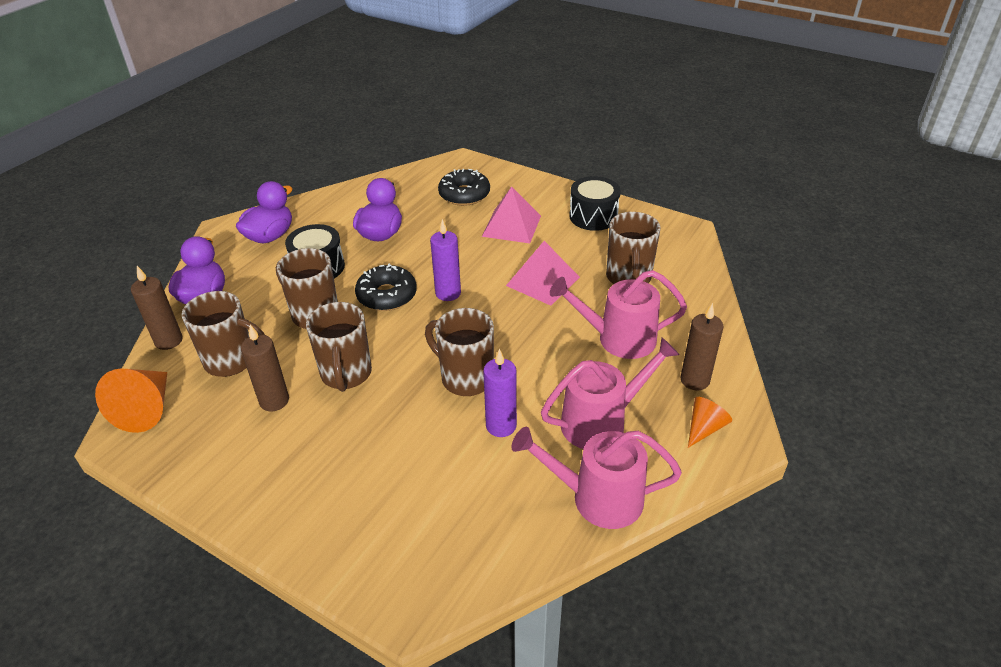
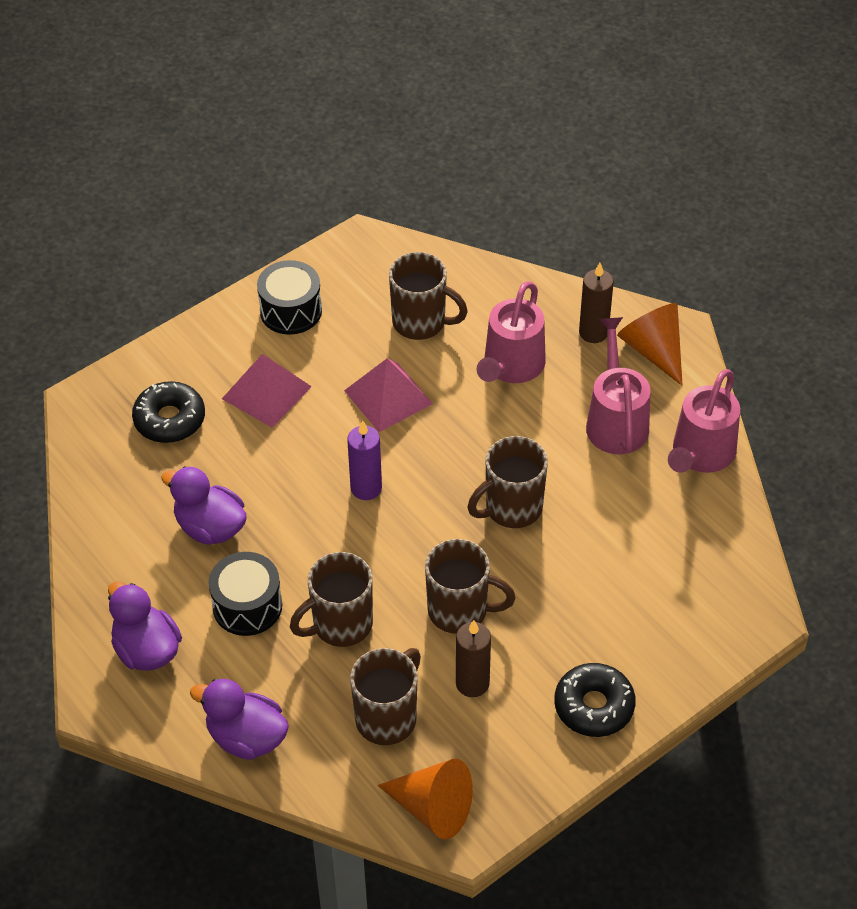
camera: 70 degrees left, 10 degrees up
brown candle [131,266,183,350] -> none
black donut [355,264,417,311] -> black donut moved to [555,663,636,737]
purple candle [483,349,517,437] -> none
orange cone [688,397,732,448] -> orange cone [617,303,683,386], size x1.66

